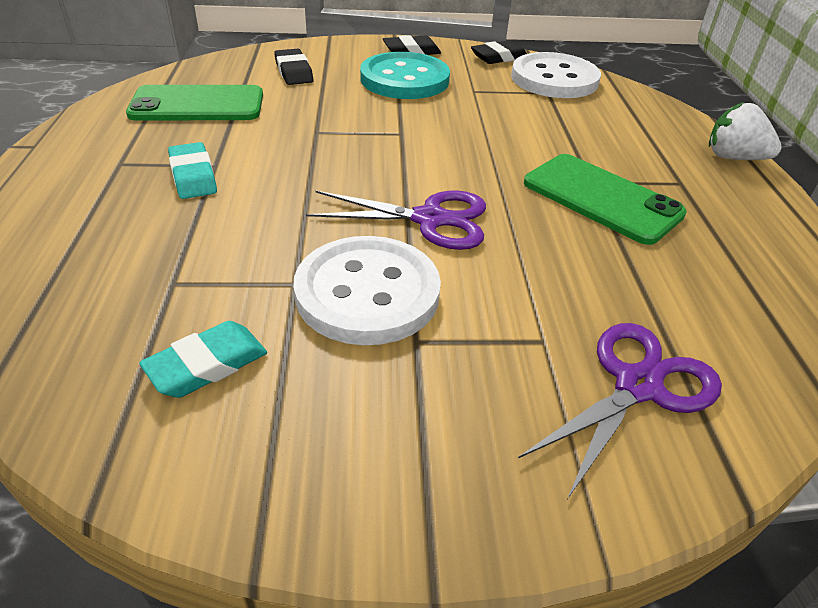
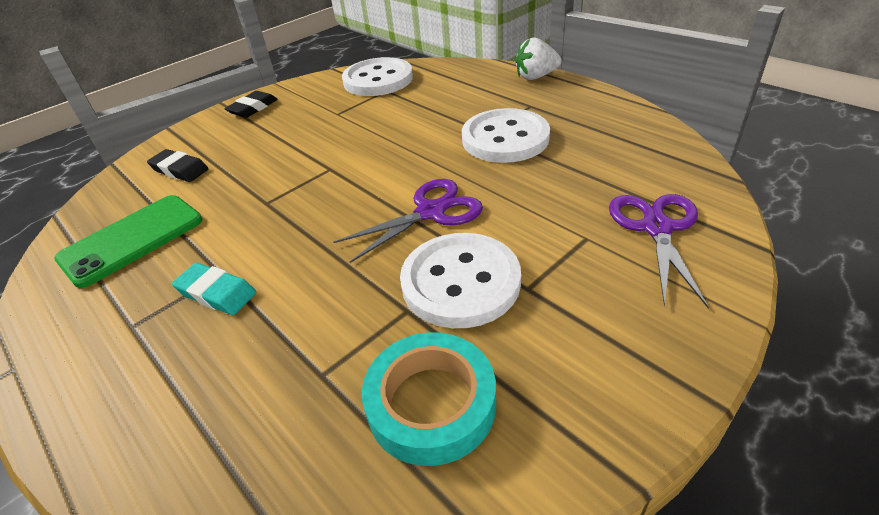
camera: 35 degrees left, 0 degrees up
turquoise eraser [139,321,267,398] -> turquoise tape [362,333,496,466]
turquoise button [360,52,450,99] -> none
black eraser [471,40,527,64] -> none
green phone [524,154,687,245] -> white button [462,108,550,163]

